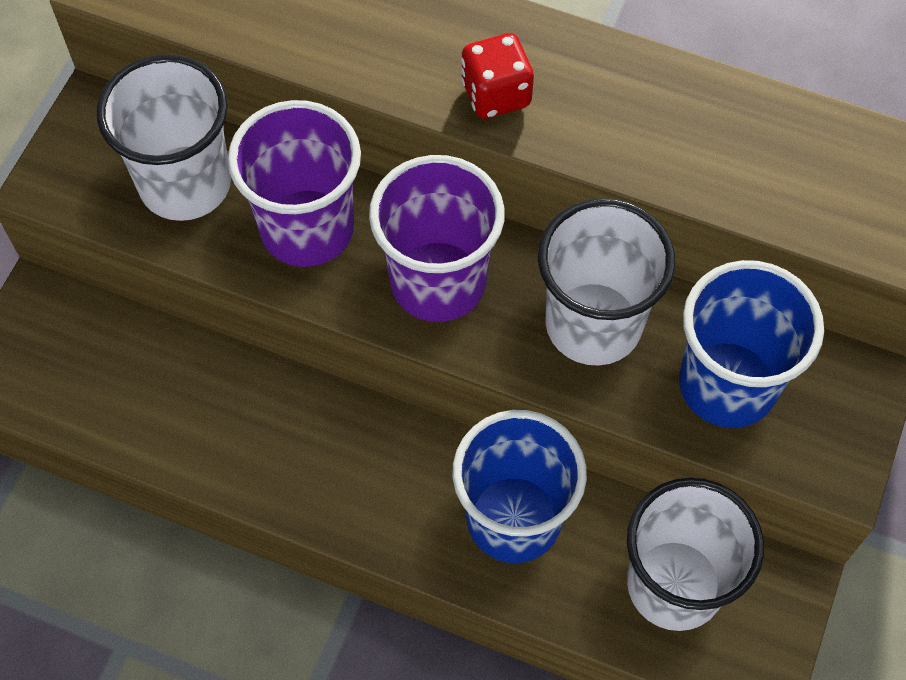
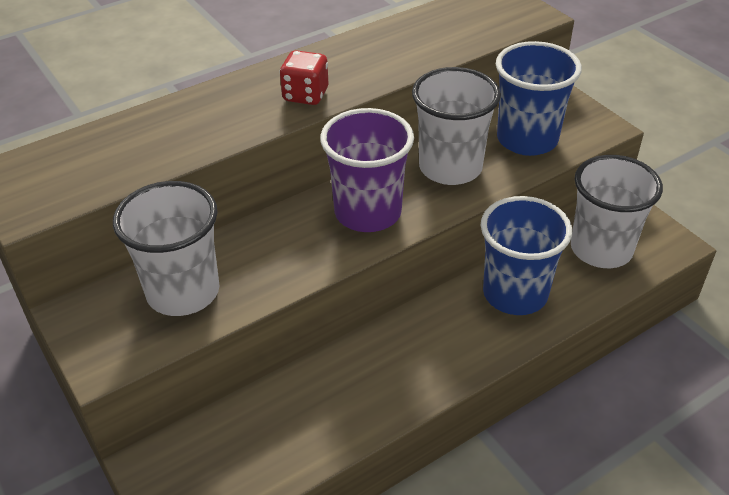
camera: 55 degrees left, 20 degrees down
purple cup [228,100,361,267] -> none

